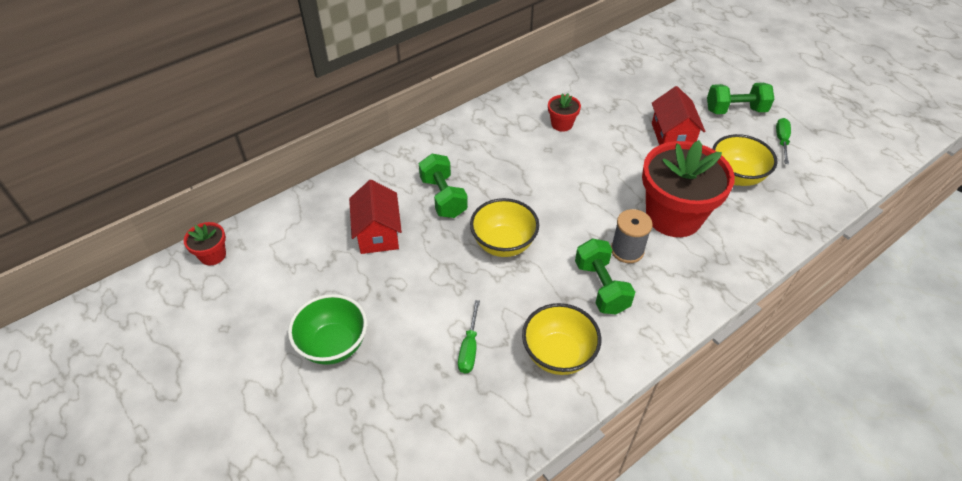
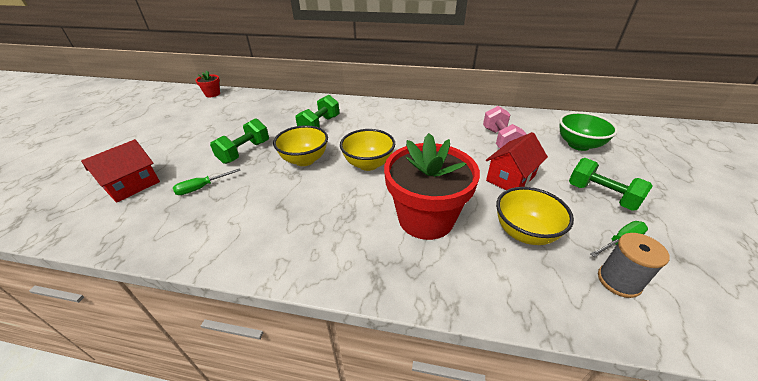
camera: 50 degrees right, 10 degrees down
green bowl [288,294,367,365] -> green bowl moved to [559,112,618,151]
red house [349,180,402,254] -> red house moved to [81,139,160,203]
yellow bowl [522,303,601,375] -> yellow bowl moved to [340,129,395,171]
red flower pot [548,93,581,132] -> none
green dumbbell [575,238,635,314] -> green dumbbell moved to [210,118,269,164]
grey spool [611,209,653,263] -> grey spool moved to [598,233,670,298]
none -> pink dumbbell [483,106,526,148]

